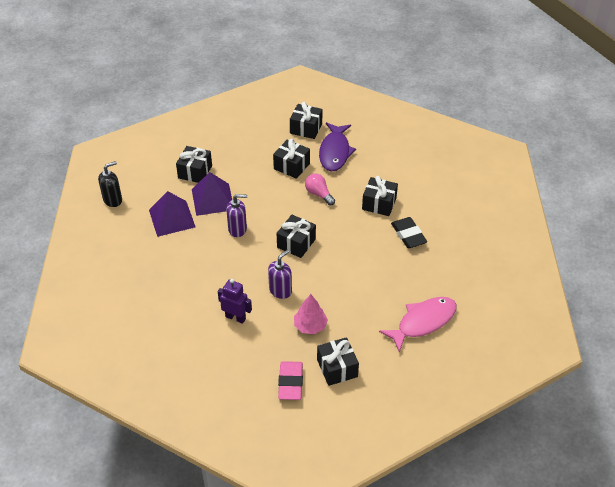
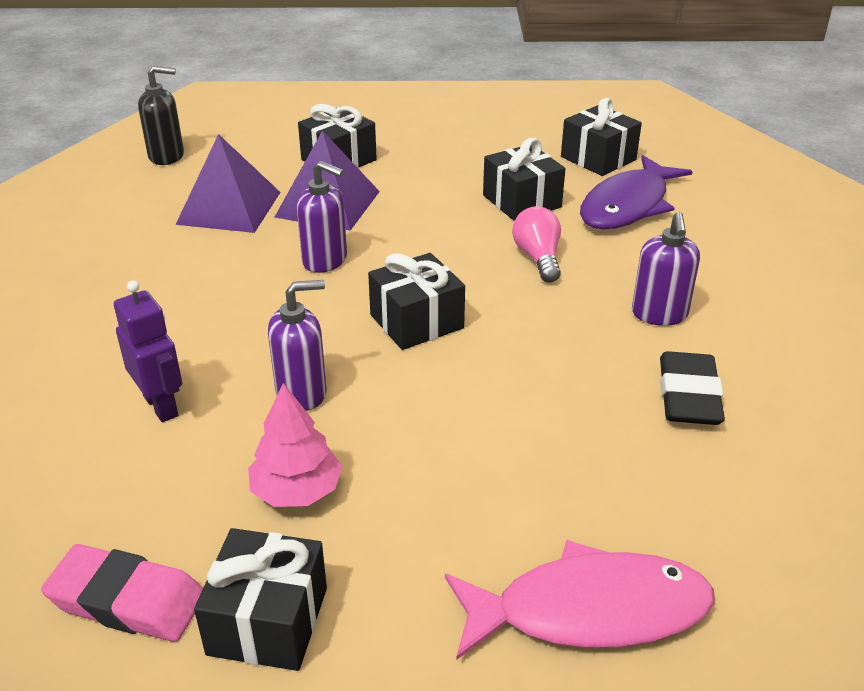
camera: 30 degrees right, 10 degrees down
pink eraser [278,361,303,400] -> pink eraser turned 75 degrees clockwise [41,544,203,642]
black gift [362,176,398,216] -> purple soap dispenser [632,212,700,326]

